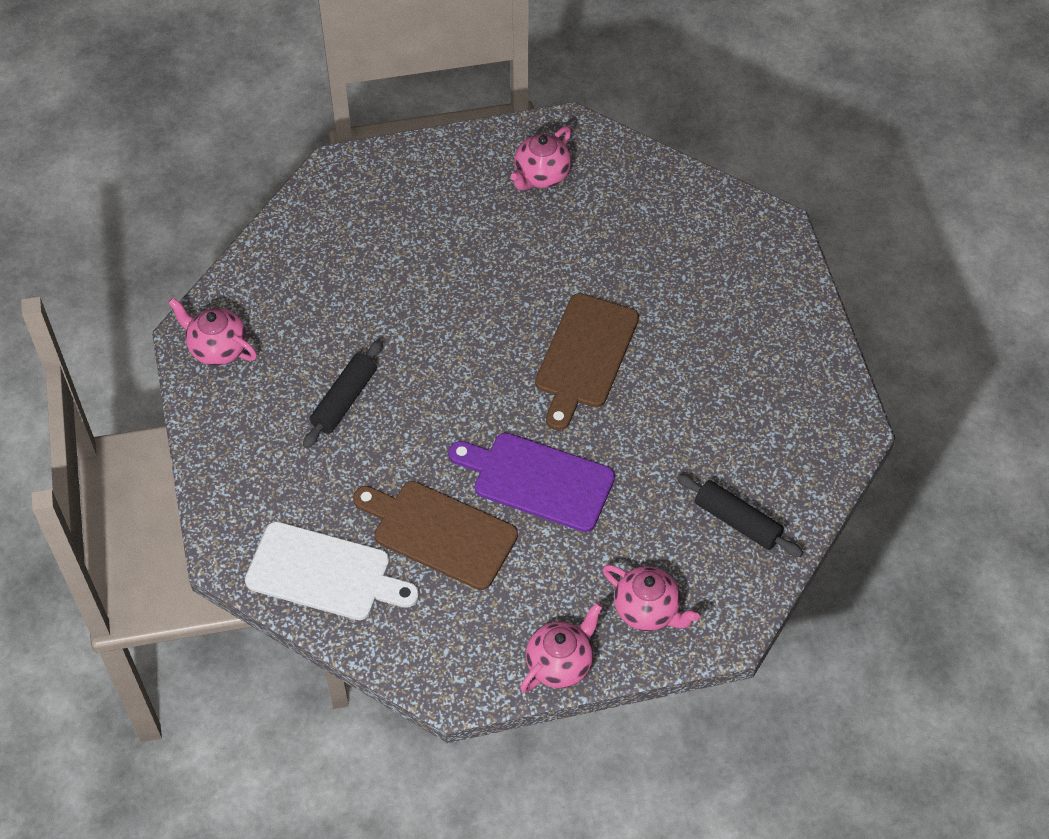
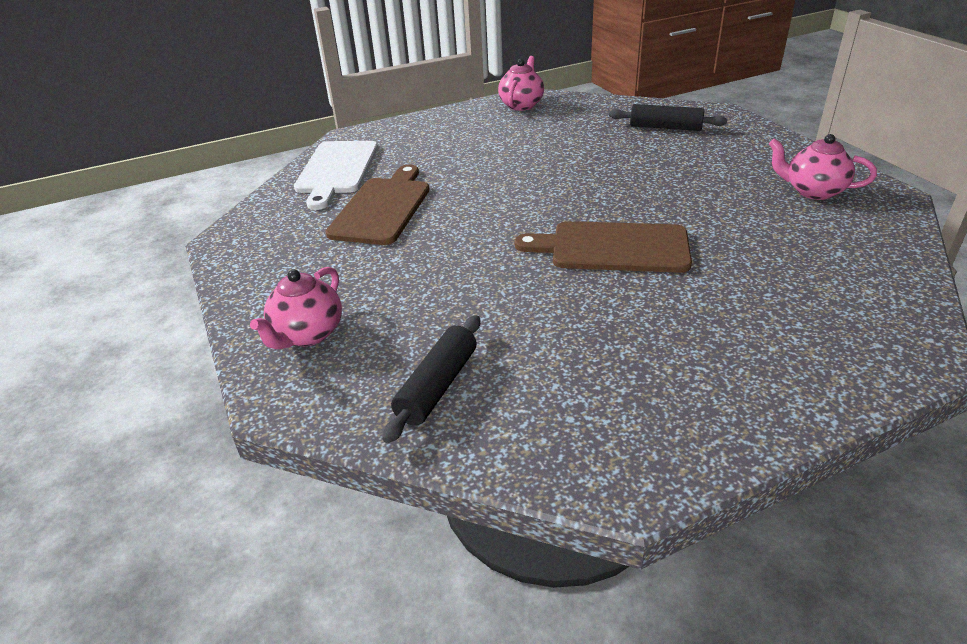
camera: 80 degrees right, 20 degrees down
black rolling pin [303,340,383,449] -> black rolling pin moved to [609,104,727,131]
purple cutting board [448,433,615,532] -> none
pink teapot [520,602,603,693] -> none

